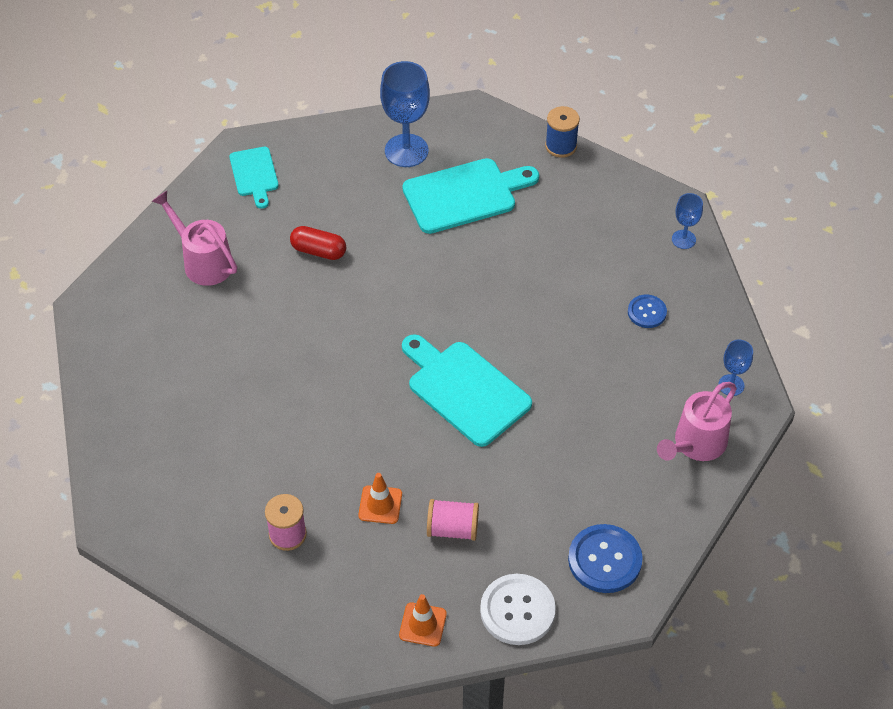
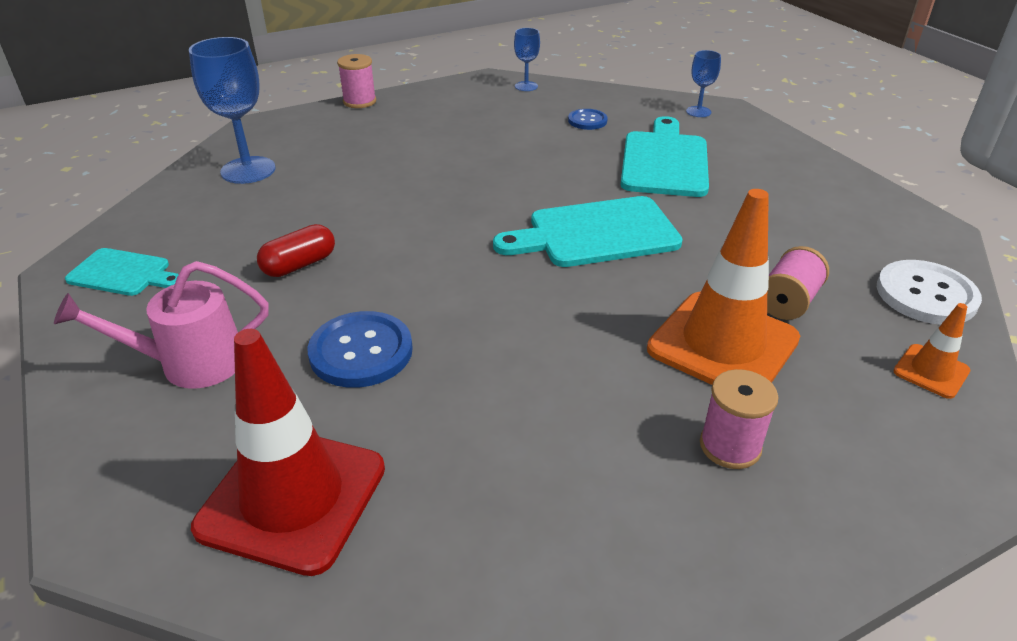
camera: 60 degrees left, 15 degrees down
orange traffic cone [358,473,402,524] -> orange traffic cone [647,189,800,385], size x2.14
turquoise cutting board [402,158,539,234] -> turquoise cutting board moved to [621,116,709,197]
blue spool [545,106,580,158] -> pink spool [337,54,376,108]
blue button [568,524,643,593] -> blue button moved to [307,311,413,388]
pink watering can [657,382,737,461] -> none
none -> red traffic cone [191,329,385,576]

